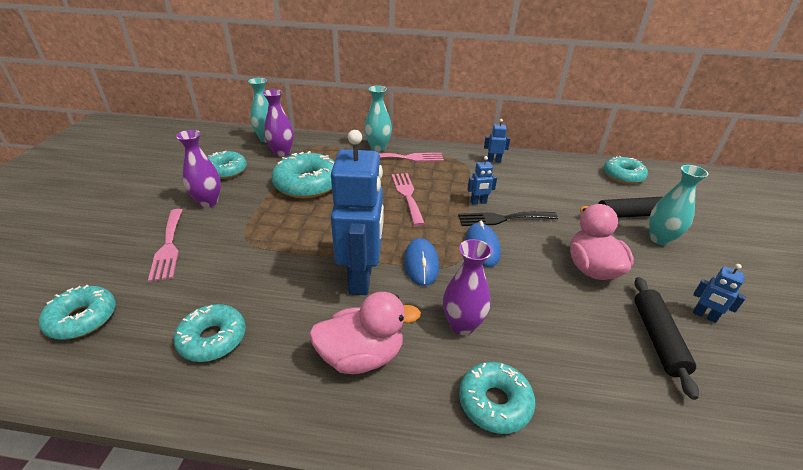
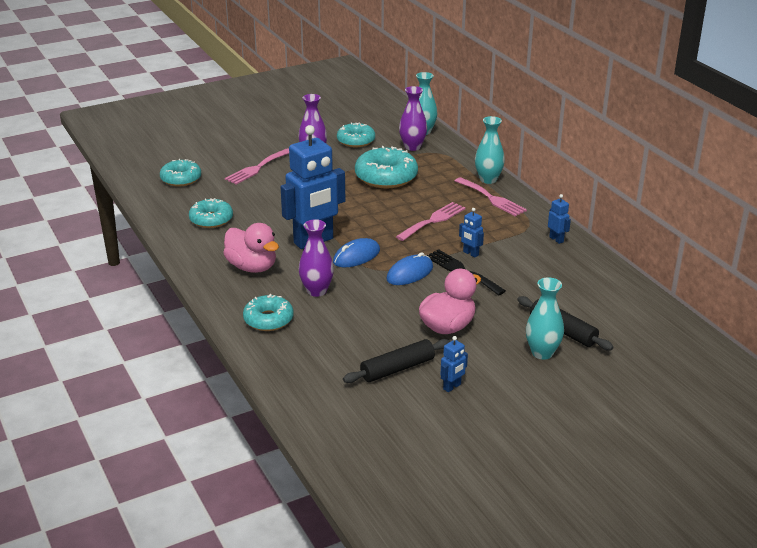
camera: 55 degrees right, 5 degrees down
turquoise donut [604,156,648,184] -> none
blue robot [693,264,746,323] -> blue robot turned 135 degrees counterclockwise [440,336,468,392]

